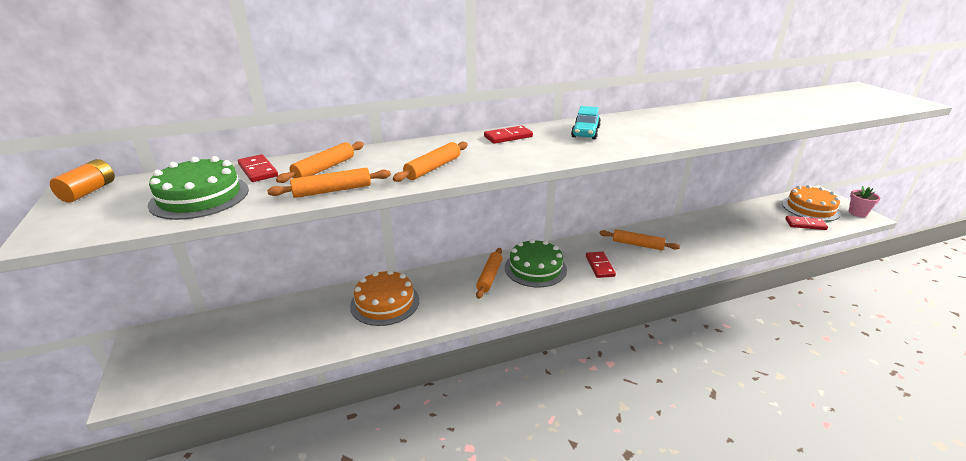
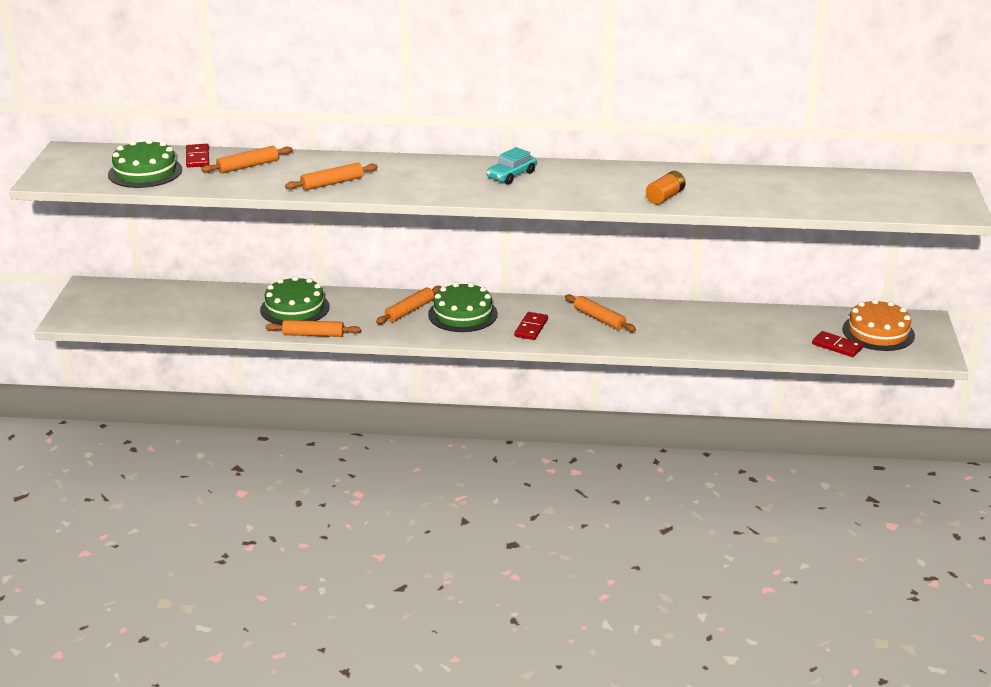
camera: 25 degrees right, 0 degrees up
orange battery [50,159,115,203] -> orange battery moved to [646,171,686,204]
orange rolling pin [267,168,391,198] -> orange rolling pin moved to [266,320,361,337]
orange cake [350,270,419,326] -> green cake [260,276,330,325]
red domino [484,125,533,144] -> none
pink flower pot [849,186,880,217] -> none

